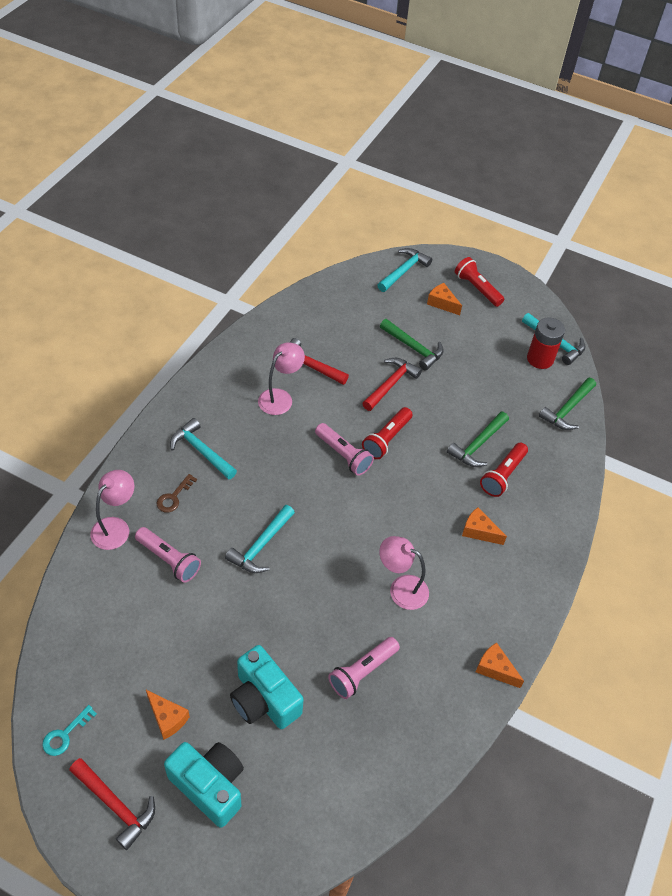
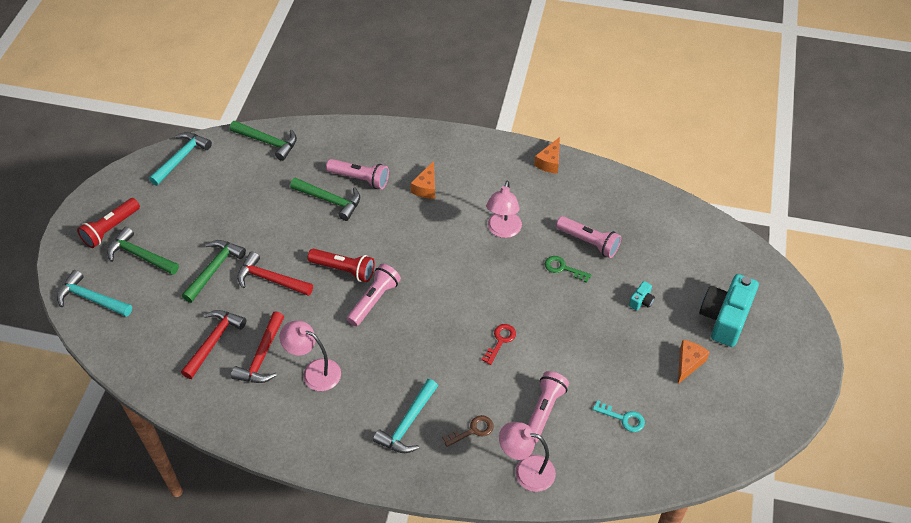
camera: 100 degrees left, 0 degrees up
turquoise key [42,705,97,756] -> turquoise key moved to [593,400,645,432]
red hammer [69,758,155,850] -> red hammer moved to [181,310,246,379]
brown key [157,474,197,513] -> brown key turned 45 degrees counterclockwise [442,415,494,447]
turquoise hammer [225,505,295,573] -> red key [481,324,516,365]
turquoise camera [230,645,304,729] -> turquoise camera [629,281,655,310], size x0.43
orange cheese [427,283,462,315] -> green hammer [107,227,179,275]
red flashlight [480,443,528,497] -> pink flashlight [326,159,389,189]
red battery [527,317,565,369] -> none
none -> green key [545,256,591,283]

